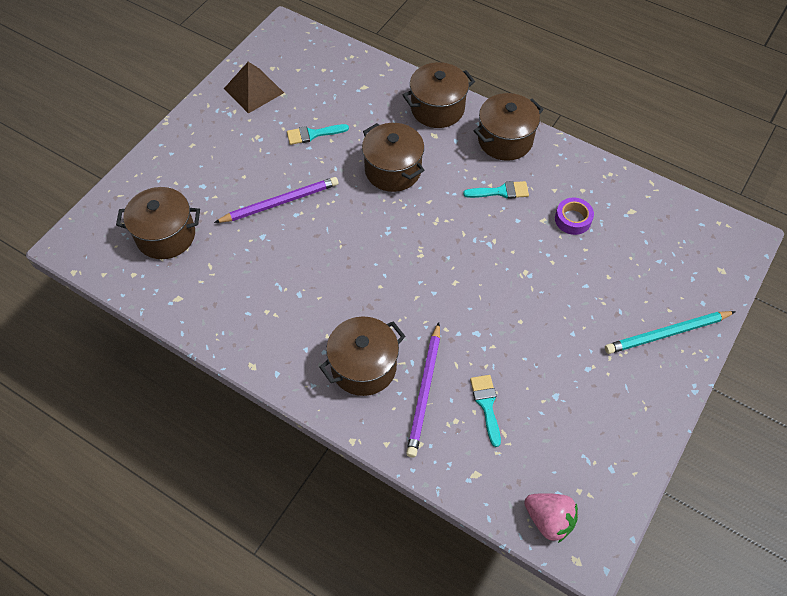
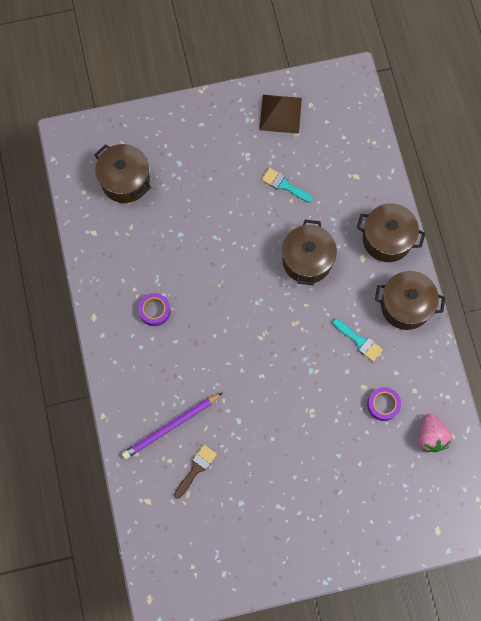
camera: 45 degrees right, 15 degrees up
purple pencil [214,177,338,223] -> none
brown pot [319,316,405,396] -> none
turquoise brush [470,375,501,447] -> brown brush [174,445,217,499]
pink strawberry [524,493,578,543] -> pink strawberry moved to [418,413,452,452]
turquoise pencil [605,311,736,354] -> none
none -> purple tape [138,293,171,326]

